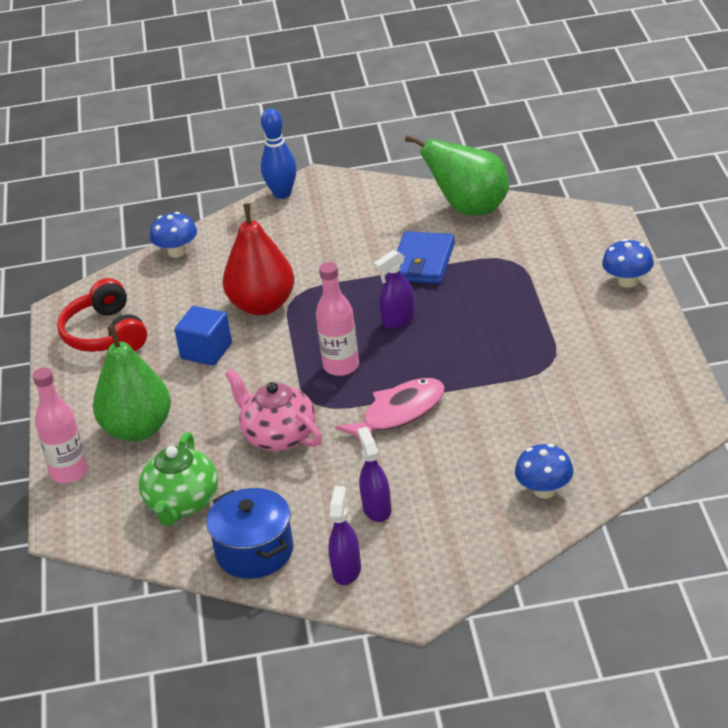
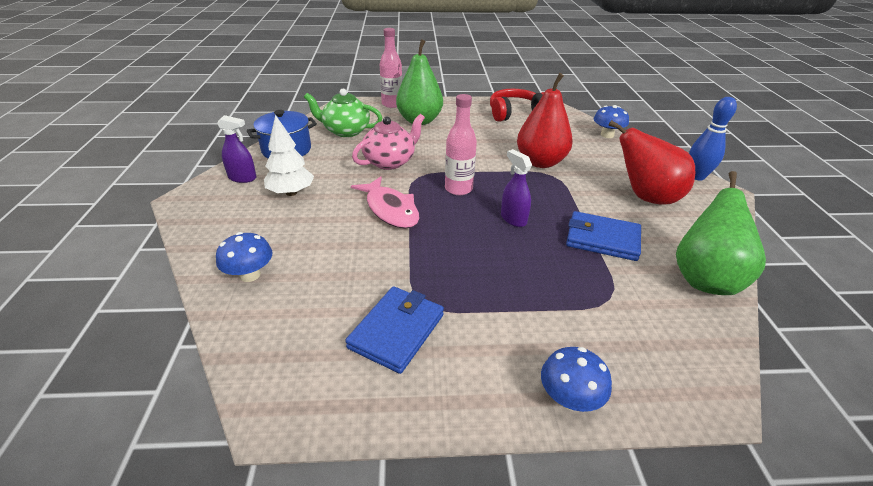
camera: 90 degrees right, 0 degrees up
blue cube [174,306,232,366] -> none
purple spray bottle [357,427,392,522] -> white tree [264,114,314,196]
none -> blue wallet [345,286,444,374]
none -> red pear [608,120,695,205]

